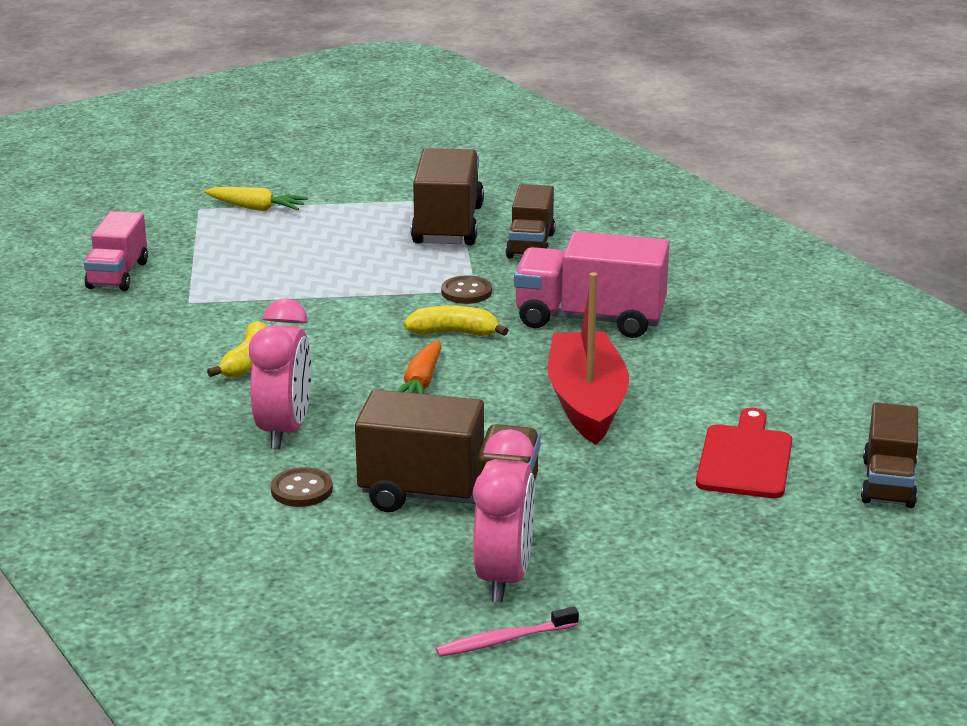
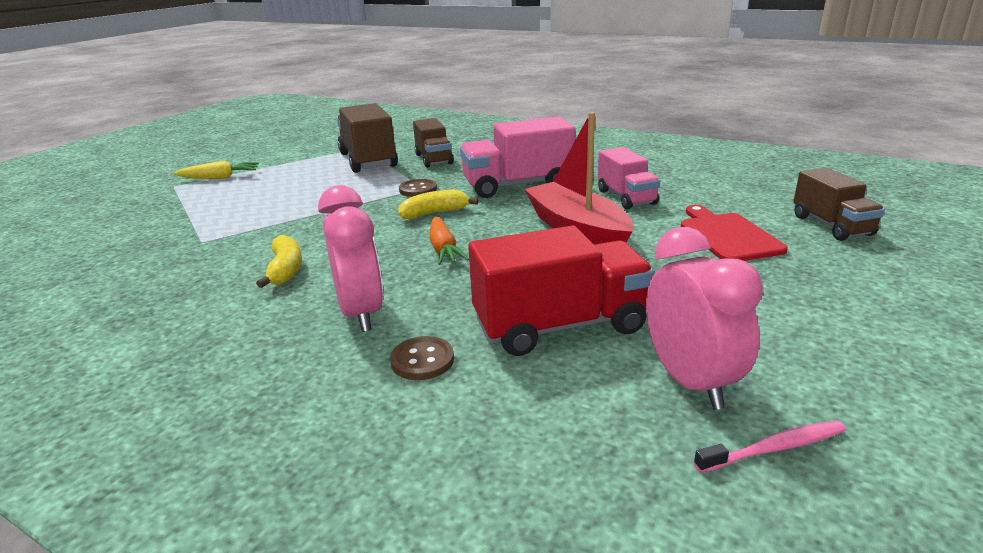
camera: 25 degrees left, 0 degrees up
pink truck [84,211,148,291] -> pink truck moved to [598,147,660,209]
brown truck [355,390,541,512] -> red truck [468,226,655,356]
pink toothbrush [436,606,579,657] -> pink toothbrush turned 150 degrees counterclockwise [694,421,846,473]

